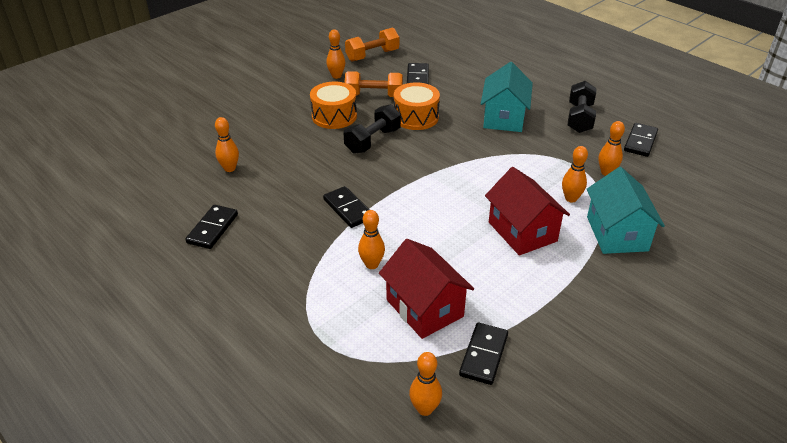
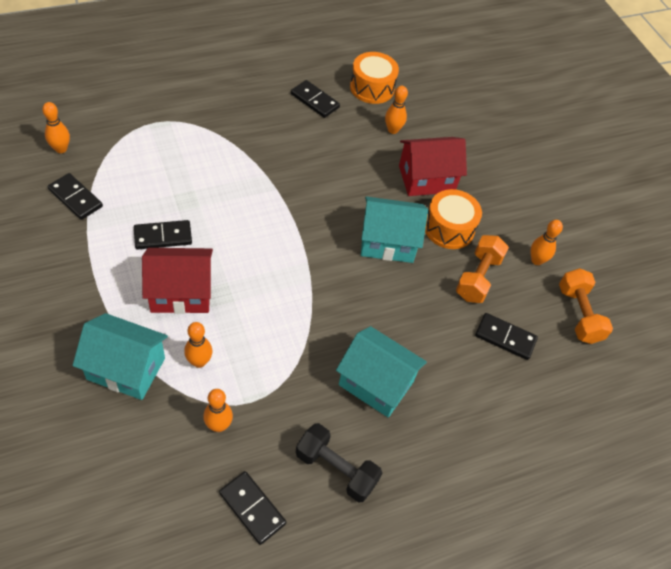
camera: 105 degrees right, 15 degrees up
black domino [323,186,369,228] -> black domino moved to [134,220,192,250]
black dumbbell [344,104,401,154] -> turquoise house [361,196,428,263]
orange bowling pin [358,210,385,269] -> none
red house [379,239,474,339] -> red house moved to [399,137,467,196]
orange drum [394,82,440,130] -> orange drum moved to [350,52,399,104]

